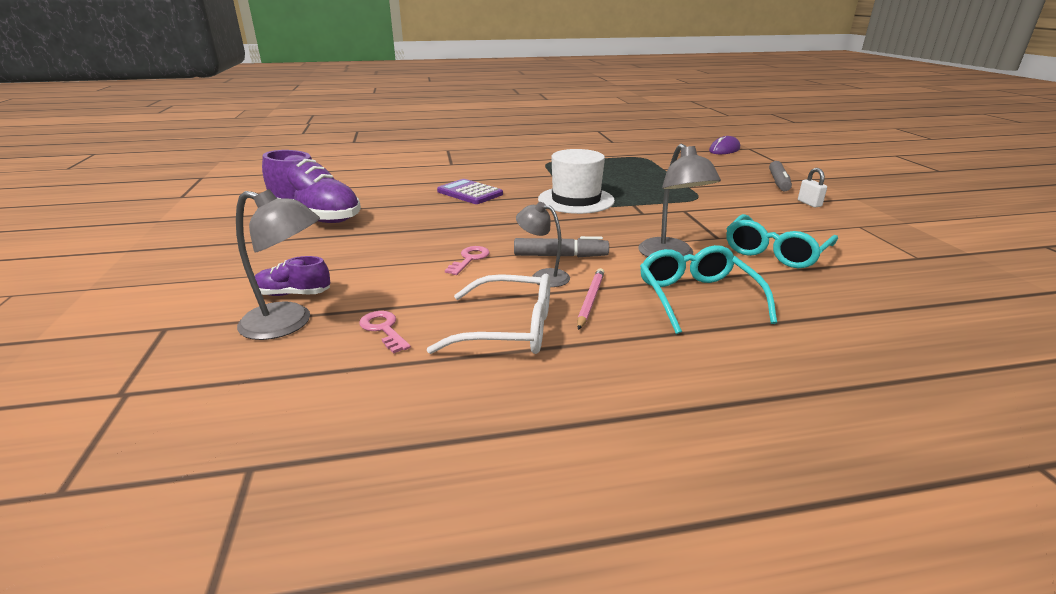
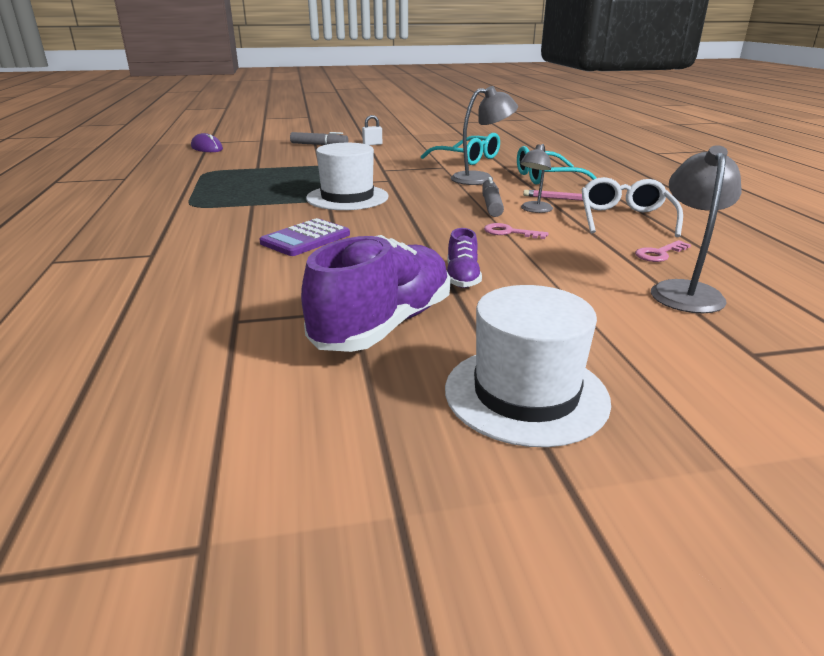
camera: 90 degrees left, 0 degrees up
purple shoe [255,256,330,296] -> purple shoe moved to [447,228,482,288]
none -> white hat [445,285,611,447]

